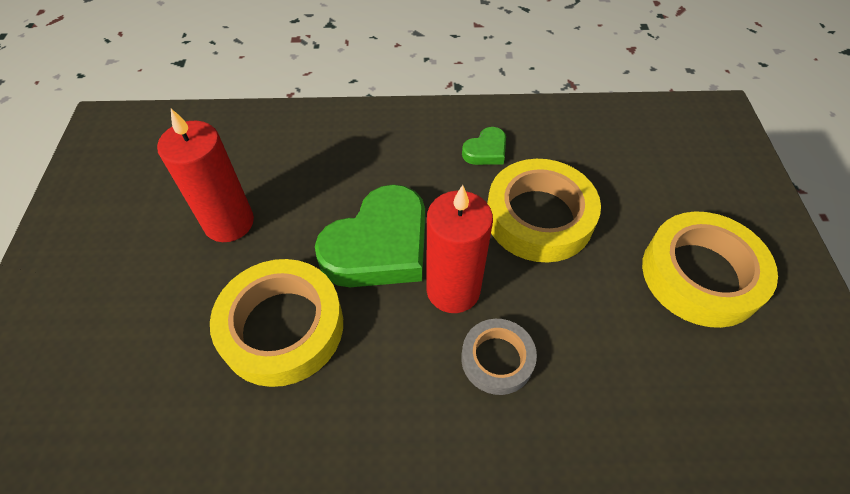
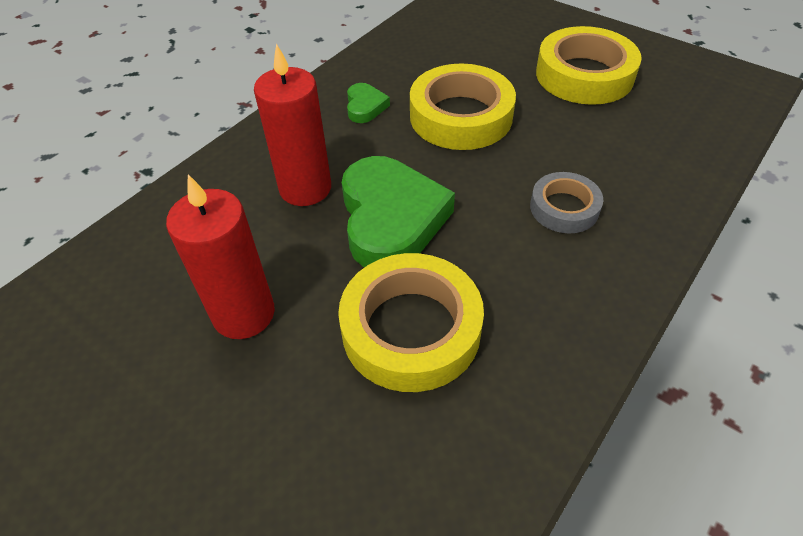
camera: 50 degrees left, 5 degrees down
red candle [426,185,493,313] -> red candle moved to [254,44,331,206]

